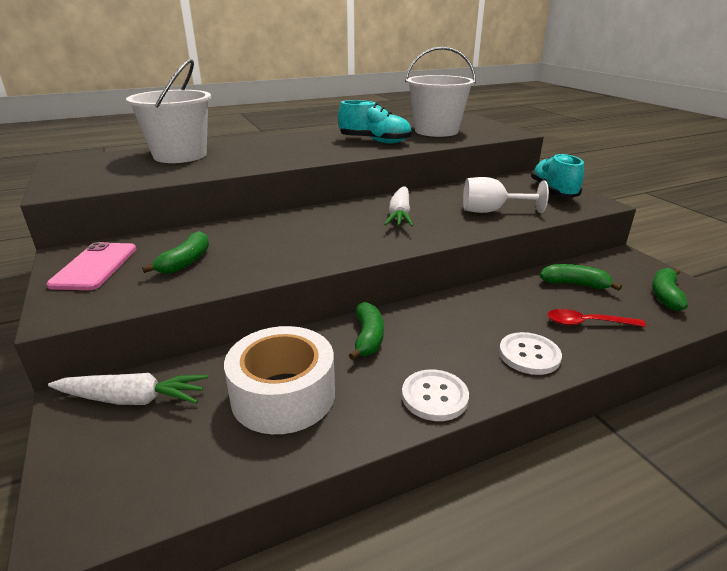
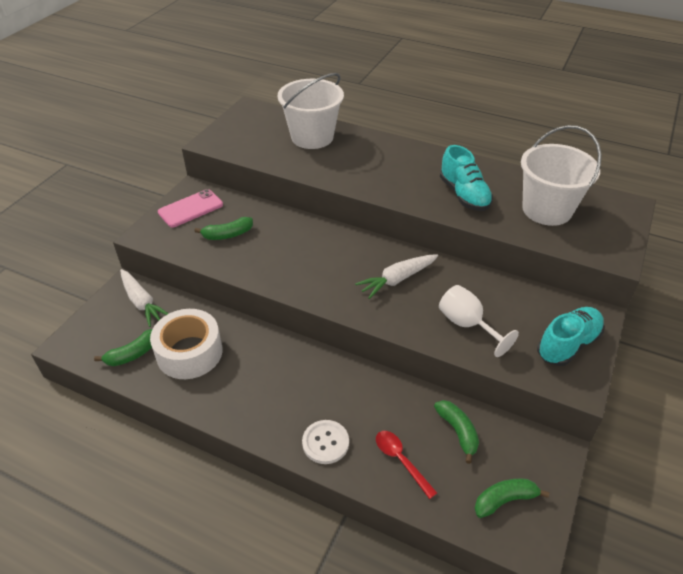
camera: 50 degrees right, 15 degrees up
green banana [349,302,384,360] -> green banana moved to [94,329,152,366]
white button [402,369,469,421] -> none

